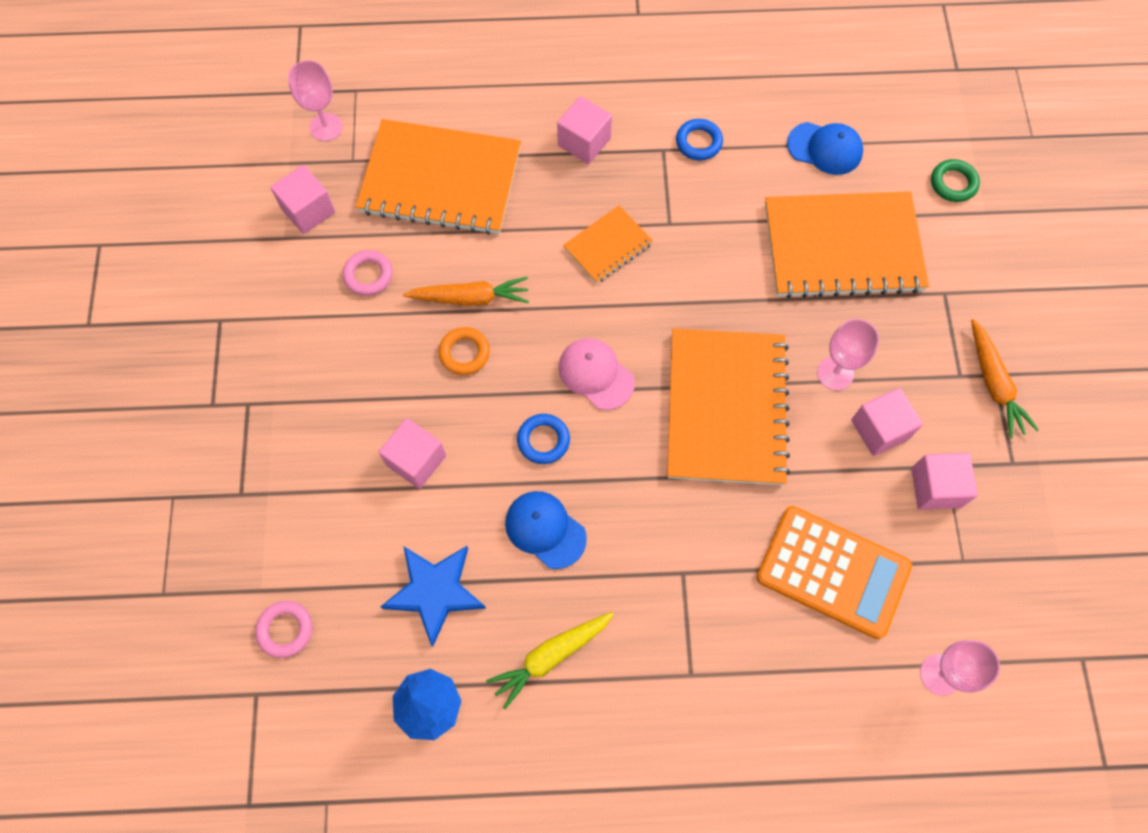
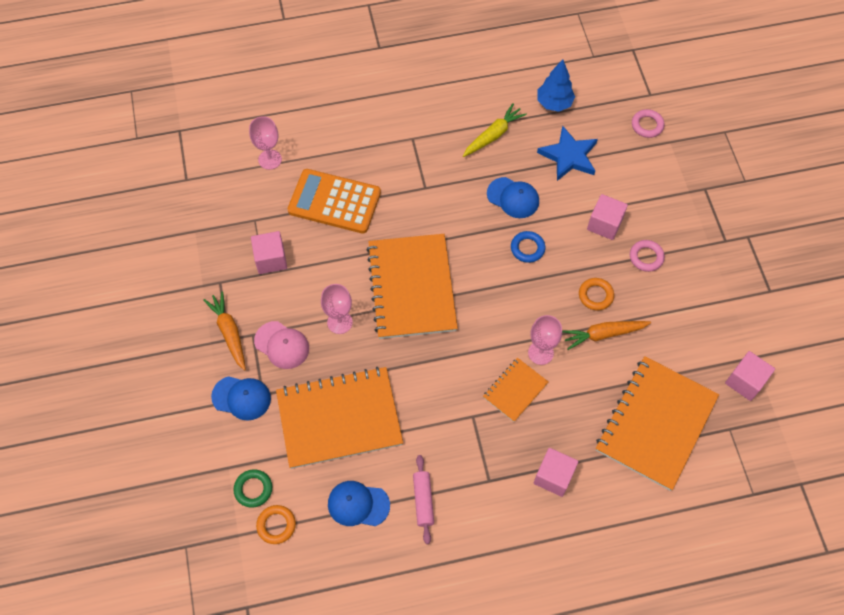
camera: 170 degrees right, 5 degrees down
pink goblet [288,60,343,141] -> pink goblet moved to [528,315,562,365]
pink ring [343,250,392,296] -> pink ring moved to [630,240,665,272]
orange notebook [356,119,521,235] -> orange notebook turned 60 degrees counterclockwise [596,356,719,491]
pink cap [558,338,635,410] -> pink cap moved to [254,321,309,369]
blue ring [676,119,723,160] -> none
pink cube [851,388,923,456] -> none
none -> blue cap [211,376,271,421]
none -> orange ring [256,505,296,544]
none -> pink rolling pin [413,455,434,544]

